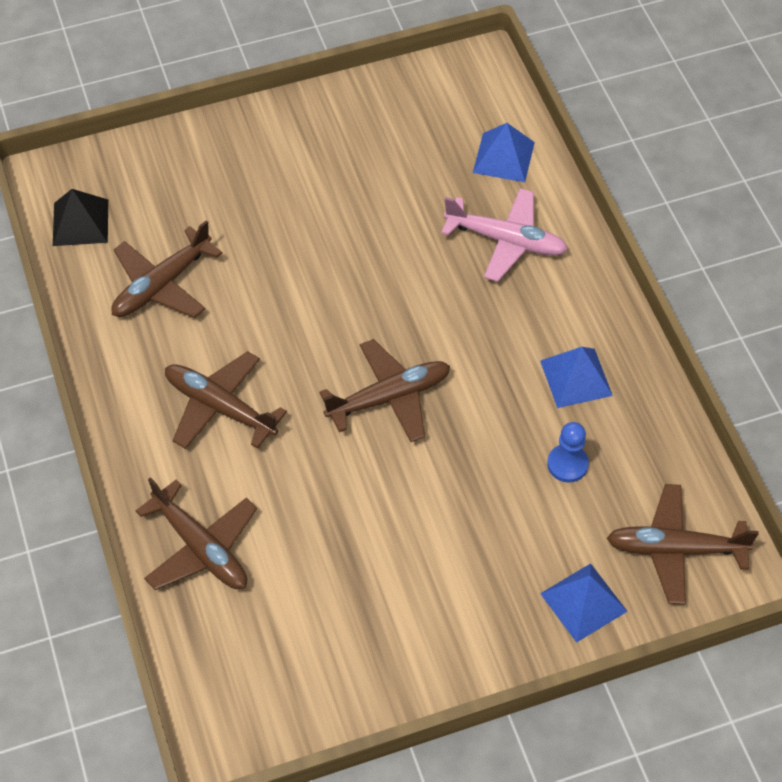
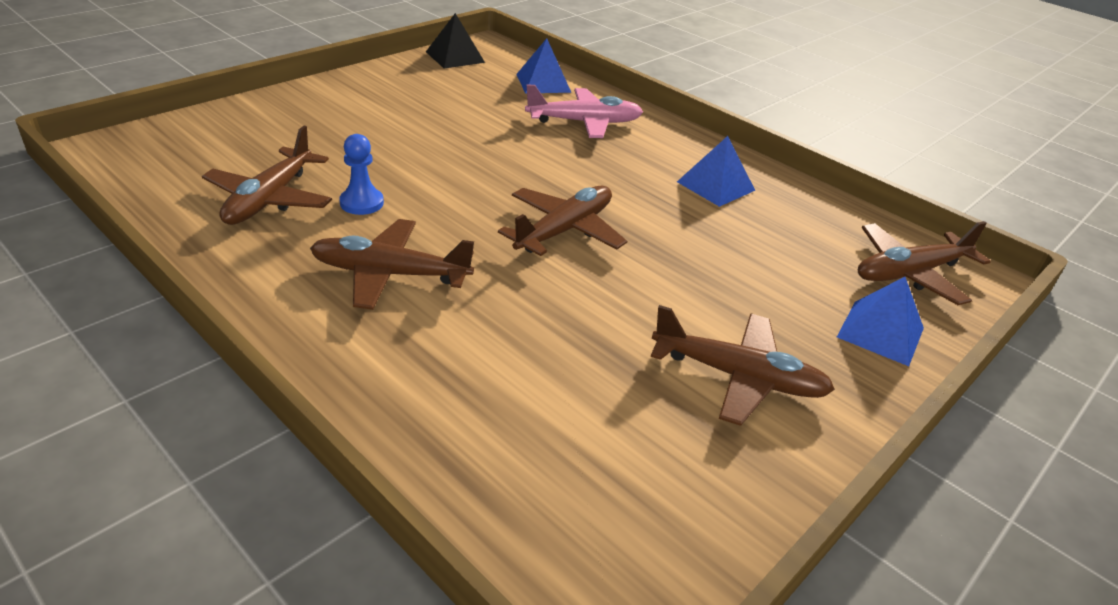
camera: 30 degrees left, 20 degrees down
black pyramid [53,189,108,246] -> black pyramid moved to [426,13,485,68]
brown plane [136,477,257,590] -> brown plane moved to [651,305,835,426]
blue pawn [547,422,589,483] -> blue pawn moved to [339,134,384,215]

